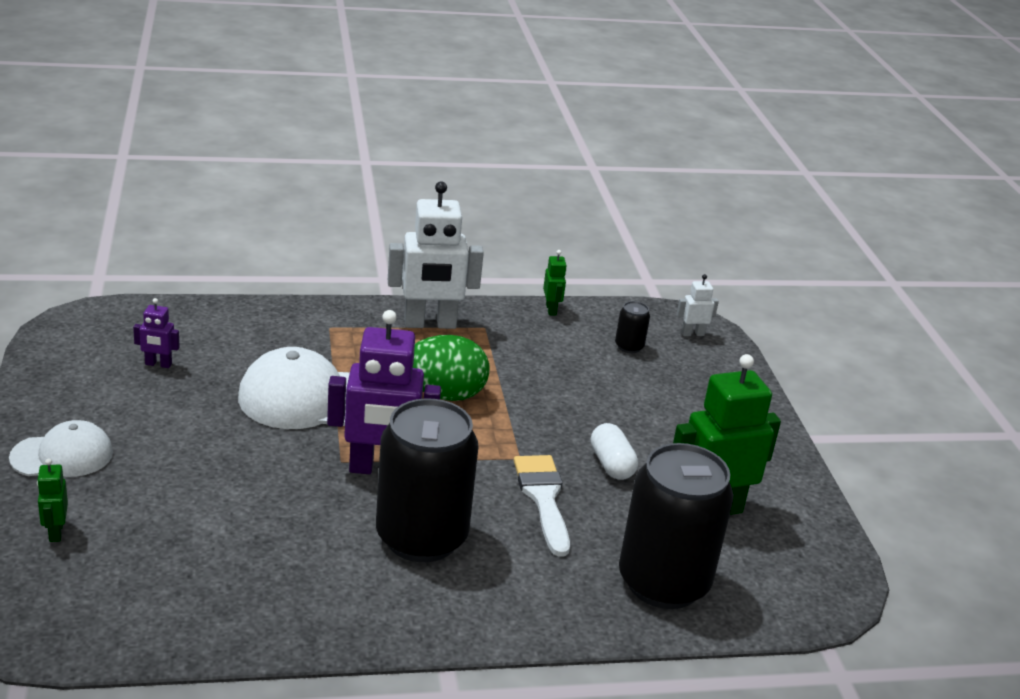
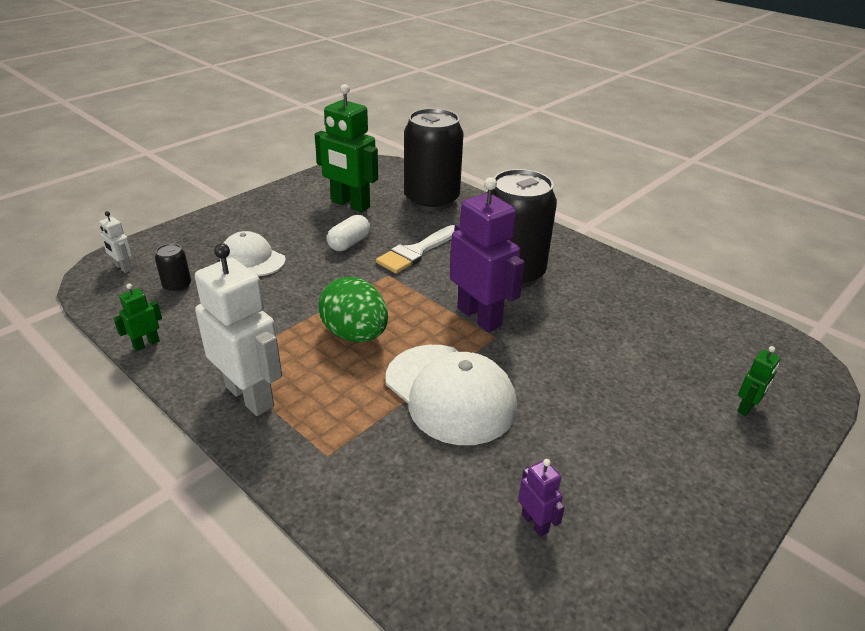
camera: 125 degrees left, 5 degrees up
white cap [9,420,113,477] -> white cap moved to [220,231,286,276]

